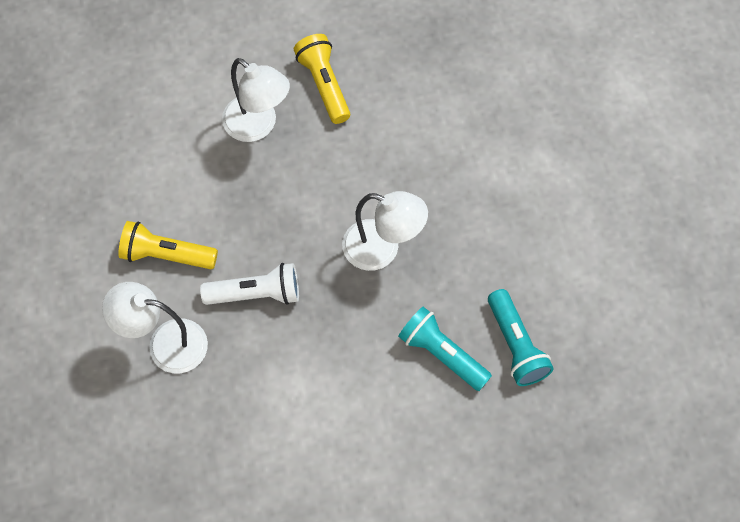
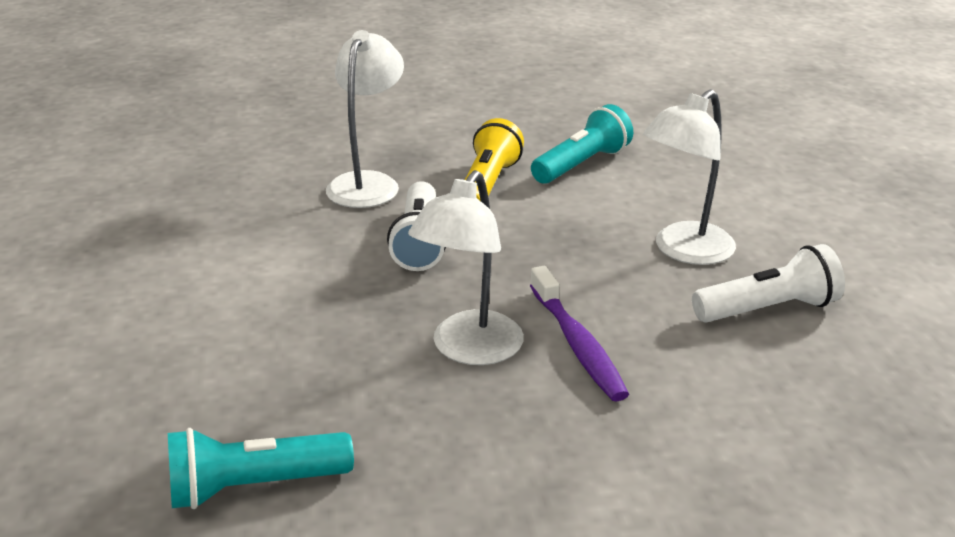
camera: 95 degrees right, 35 degrees down
yellow flashlight [294,34,350,124] -> white flashlight [692,244,845,322]
turquoise flashlight [398,307,492,391] -> turquoise flashlight moved to [531,104,633,184]
none -> purple toothbrush [530,266,629,401]

